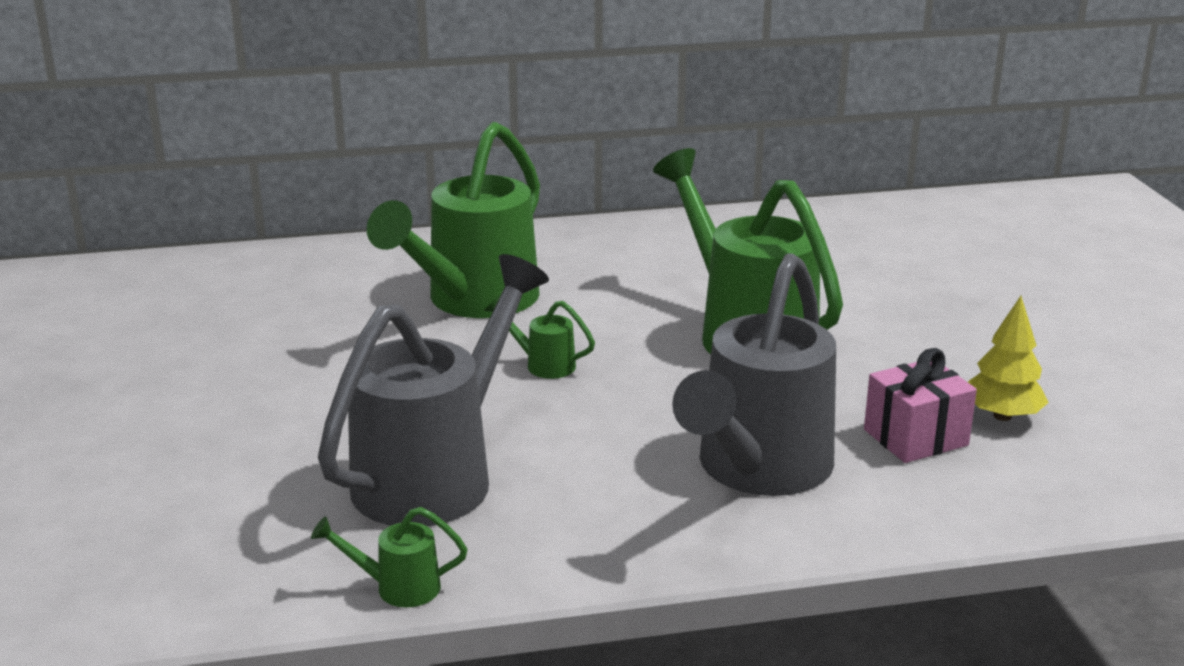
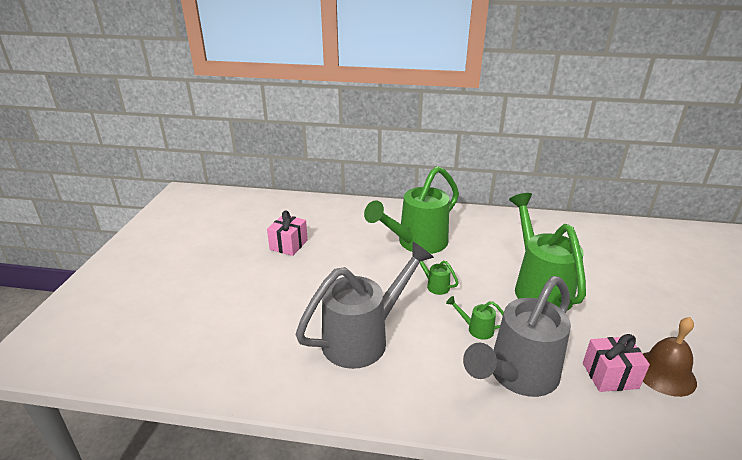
camera: 20 degrees right, 5 degrees up
green watering can [311,507,467,607] -> green watering can moved to [446,296,504,340]
yellow tree [968,296,1049,421] -> brown bell [643,317,697,397]
none -> pink gift [267,211,308,256]

